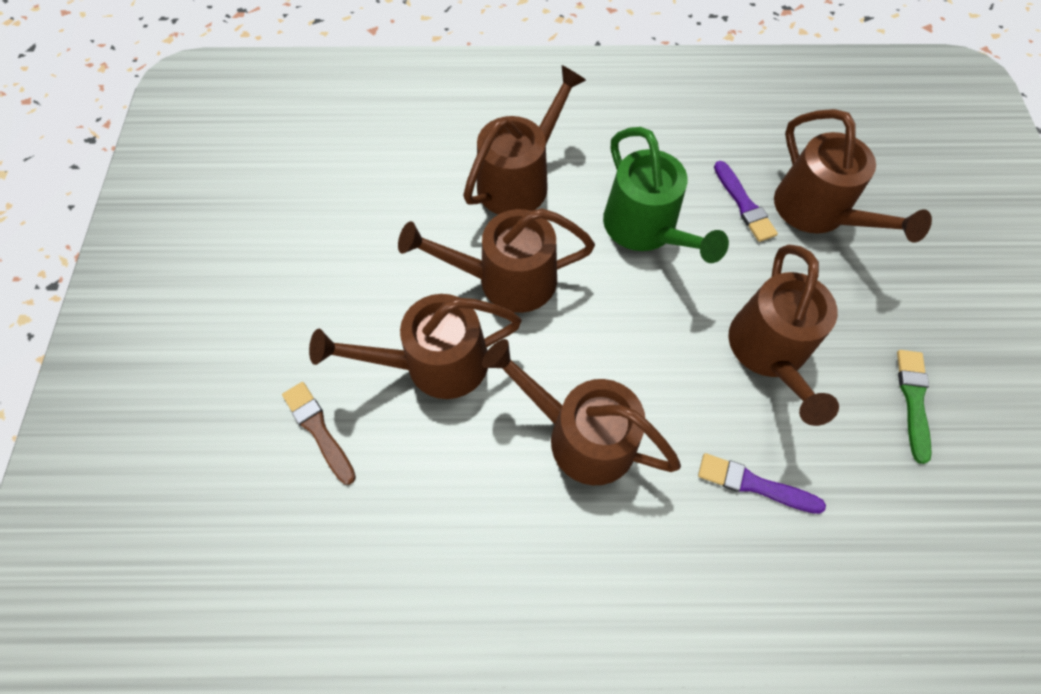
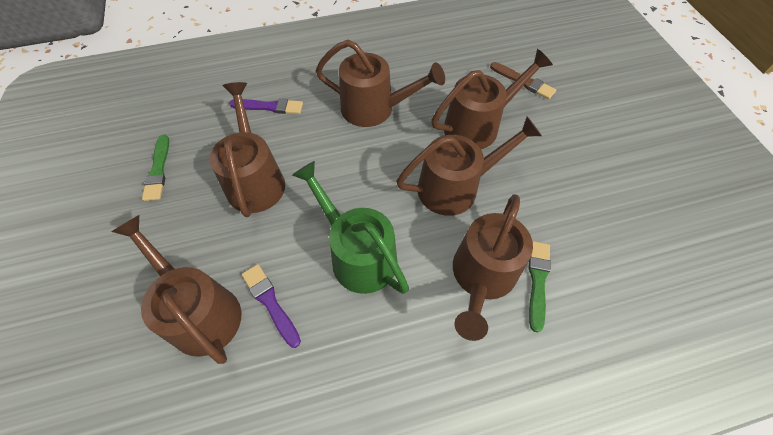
camera: 165 degrees right, 5 degrees down
none -> green brush [528,241,551,333]

